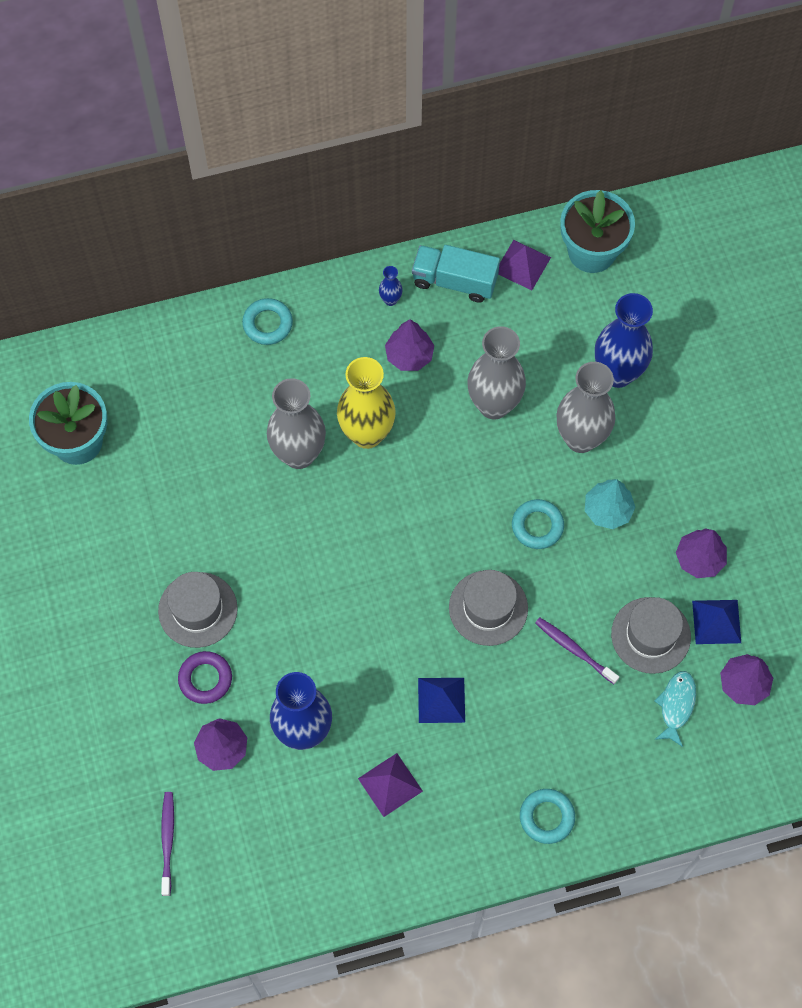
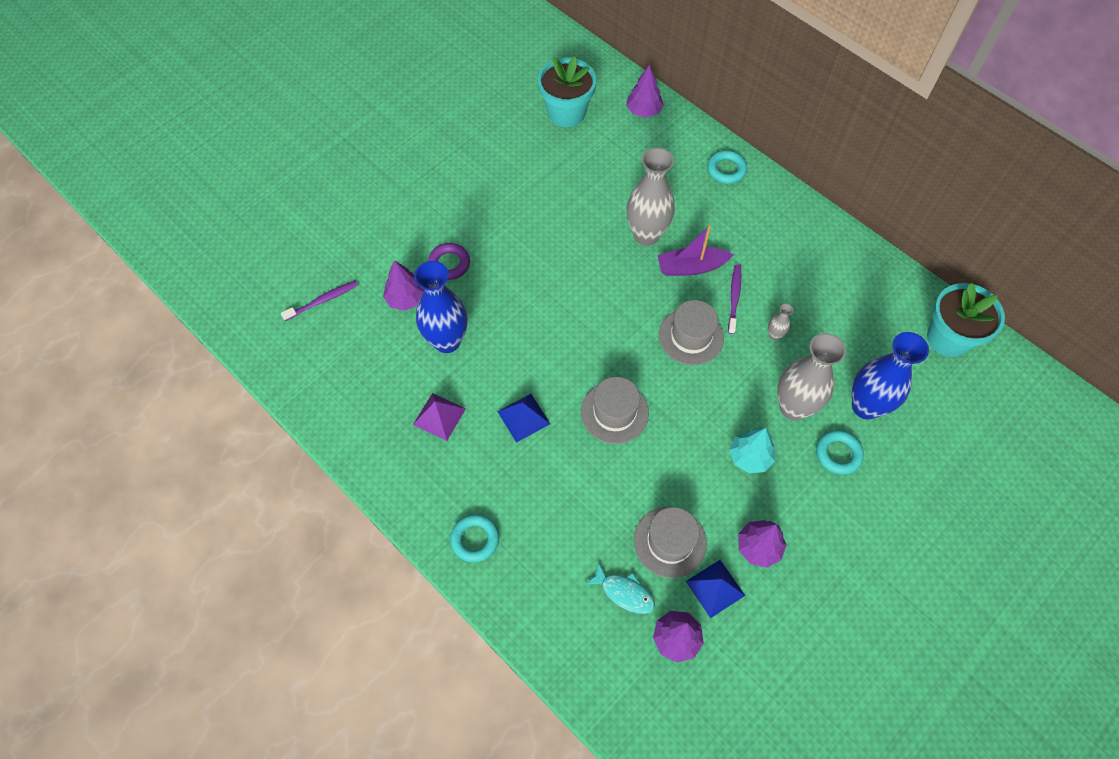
camera: 60 degrees right, 5 degrees down
grey hat [158,572,238,648] -> grey hat moved to [659,300,724,365]
yellow vase [337,357,396,449] -> purple boat [658,225,734,276]
blue vase [379,266,403,306] -> none
purple tree [385,319,434,371] -> purple tree moved to [626,65,664,118]
turquoise truck [412,245,500,303] -> none
grey vase [467,326,526,419] -> grey vase [768,304,793,341], size x0.42
purple pyramid [498,240,551,290] -> none
turquoise ring [512,499,564,549] -> turquoise ring moved to [816,430,864,475]
purple toothbrush [535,617,619,684] -> purple toothbrush moved to [728,264,741,334]
turquoise fish [655,671,696,747] -> turquoise fish turned 45 degrees clockwise [586,562,655,614]

